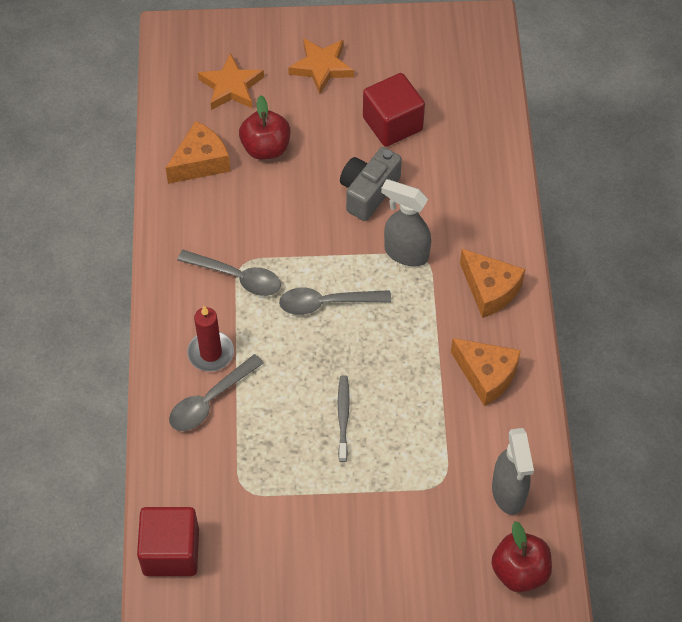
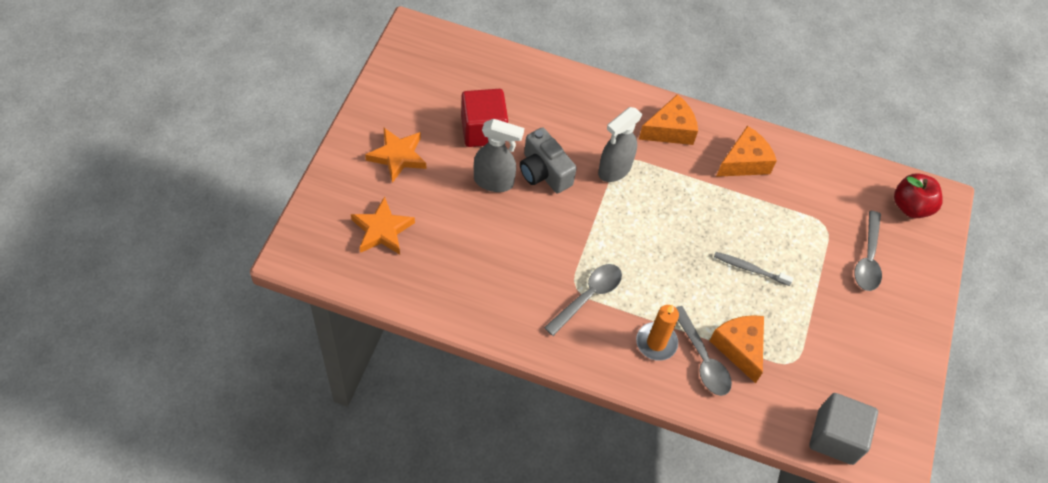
camera: 75 degrees left, 0 degrees up
red cube [137,507,199,576] -> grey cube [810,393,878,465]
orange cheese [165,121,231,184] -> orange cheese moved to [709,315,764,383]
red candle [187,306,234,372] -> orange candle [636,305,679,361]
red apple [239,95,291,160] -> none
grey spoon [279,288,391,315] -> grey spoon moved to [854,211,882,291]
grey spray bottle [492,428,534,515] -> grey spray bottle moved to [474,119,524,192]

